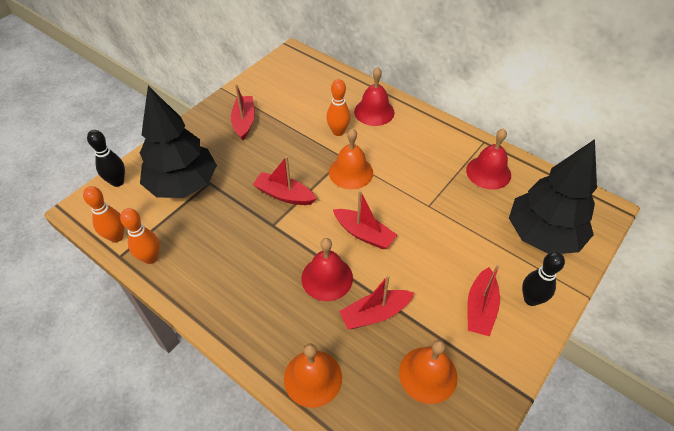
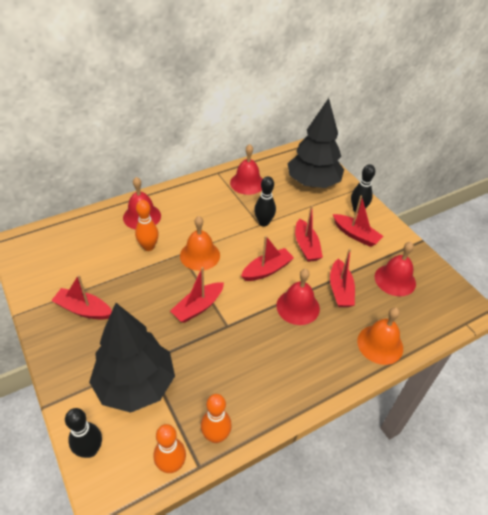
camera: 70 degrees left, 5 degrees down
orange bell [399,340,457,404] -> red bell [375,242,416,296]
none -> black bowling pin [254,176,276,226]
none -> red boat [295,205,323,262]

